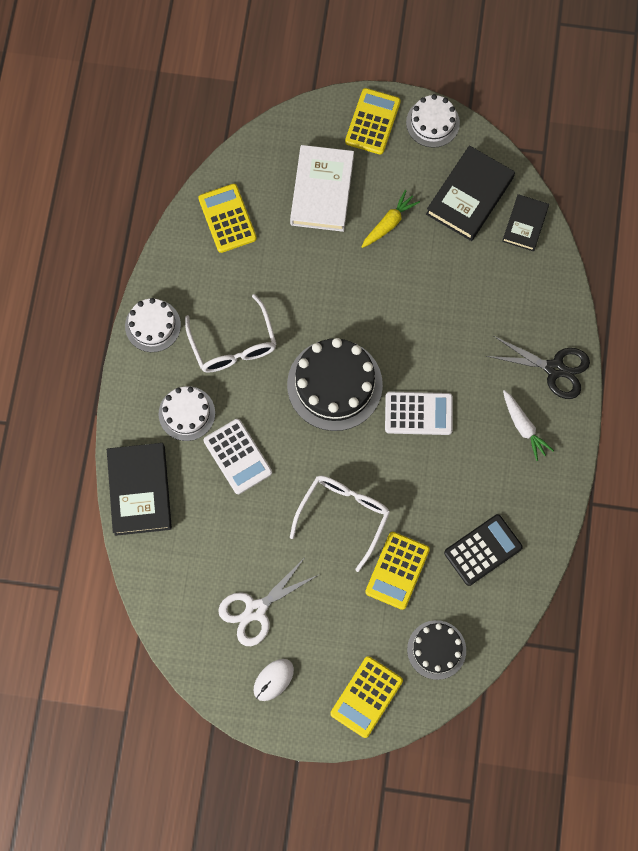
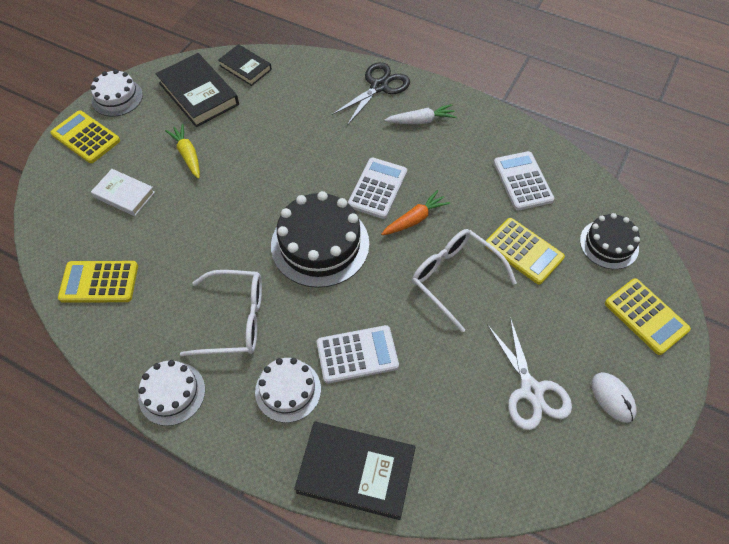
camera: 70 degrees left, 15 degrees down
white book [290,145,354,232] -> white book [91,169,155,216], size x0.61
black calculator [444,514,523,586] -> white calculator [494,151,554,210]
none -> orange carrot [381,190,450,235]

